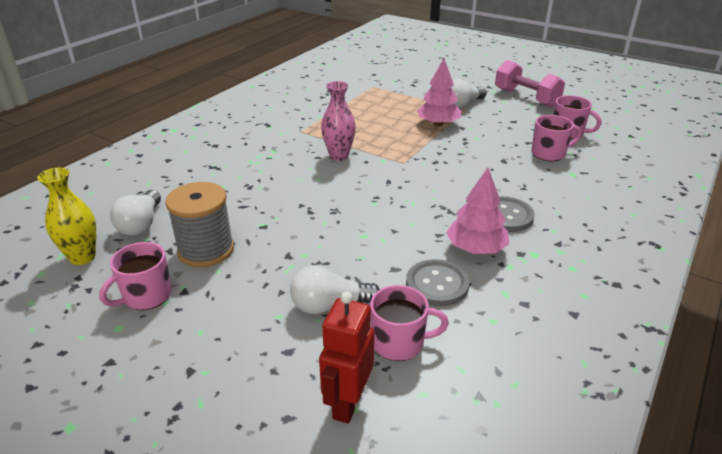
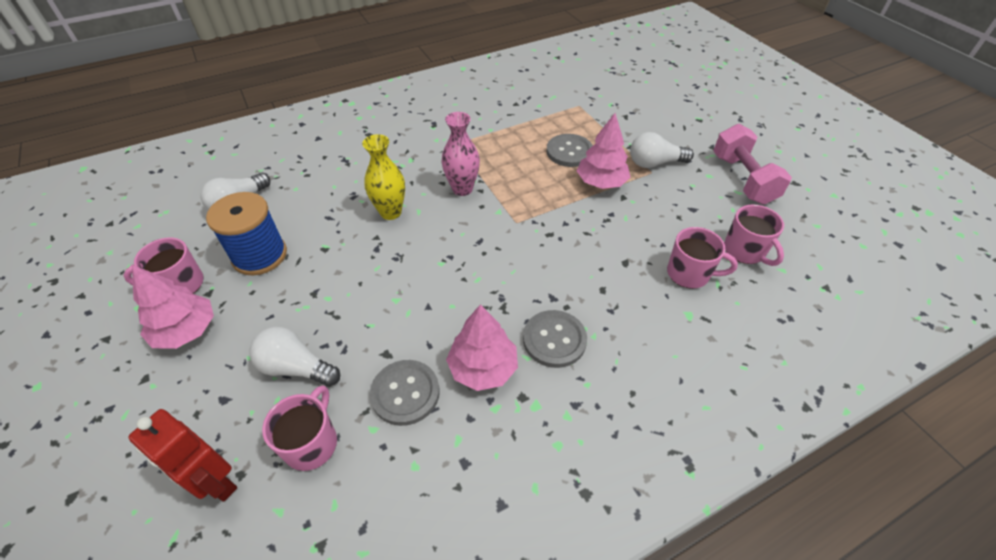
camera: 30 degrees right, 15 degrees up
yellow vase [37,167,96,265] -> yellow vase moved to [362,134,405,220]
grey spool [165,182,234,267] -> blue spool [206,192,287,276]
red robot [319,291,374,424] -> red robot turned 105 degrees counterclockwise [128,409,237,502]
pink mug [370,285,449,361] -> pink mug turned 105 degrees counterclockwise [262,385,337,471]
none -> pink tree [132,265,214,349]
none -> grey button [546,134,593,167]

